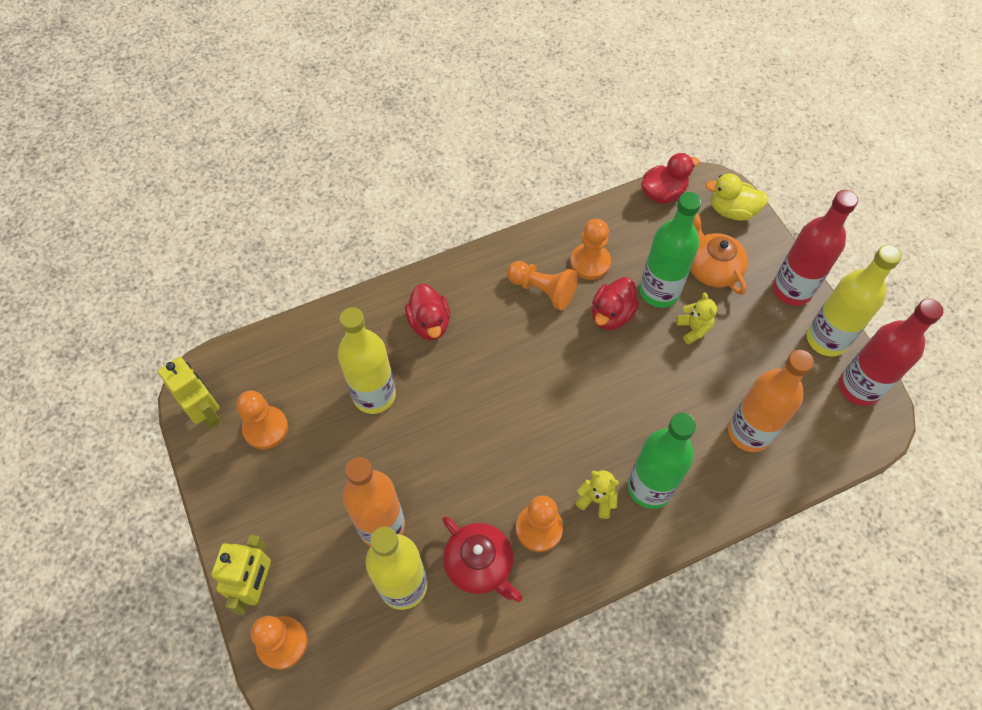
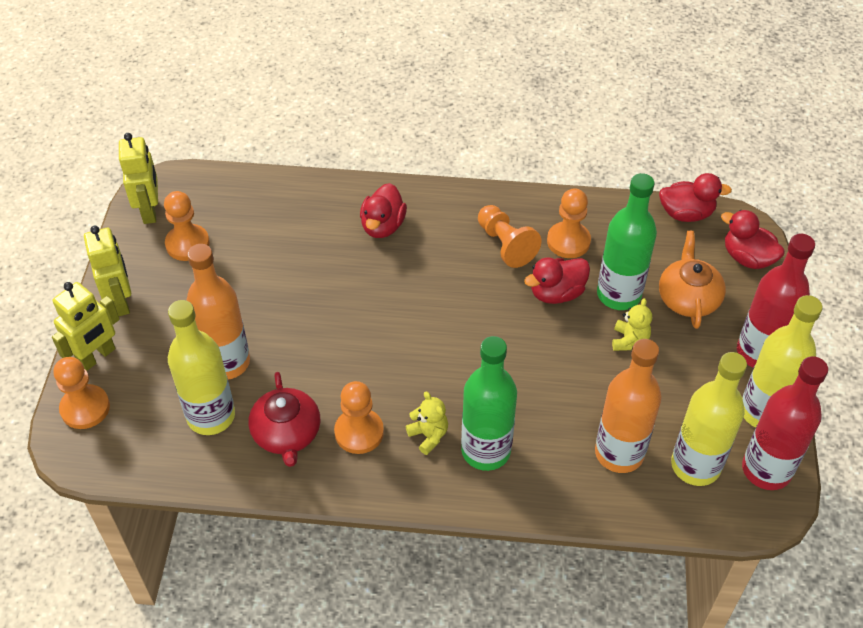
camera: 30 degrees right, 10 degrees down
yellow bottle [338,307,396,414] -> yellow bottle moved to [671,352,747,486]
yellow duck [705,173,769,221] -> red duck [721,210,785,269]
none -> yellow robot [84,226,131,316]

